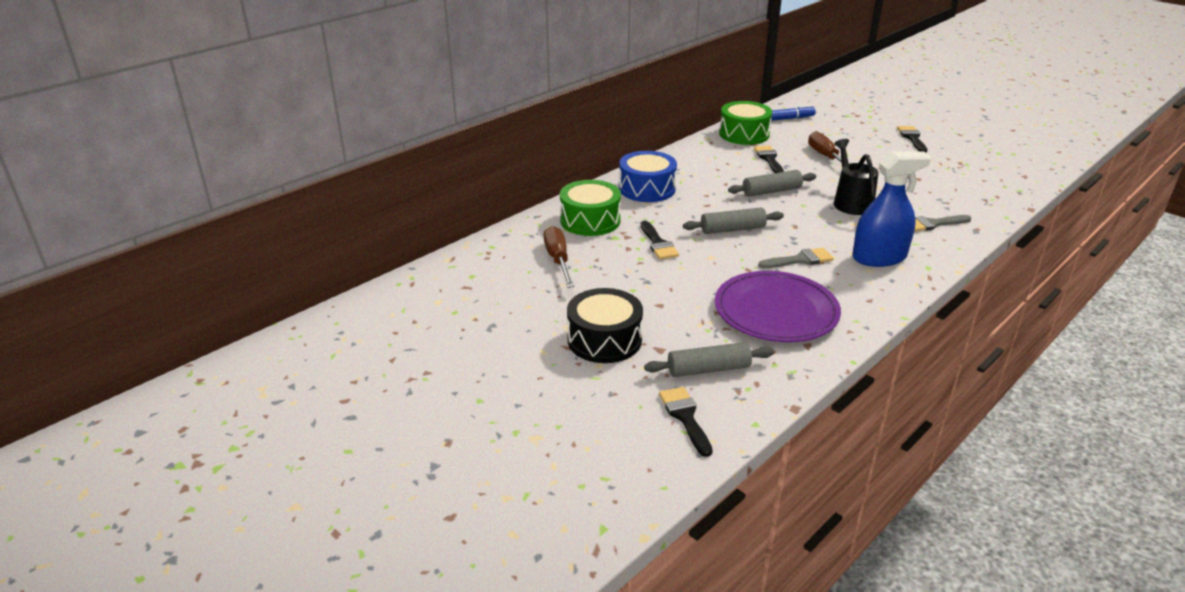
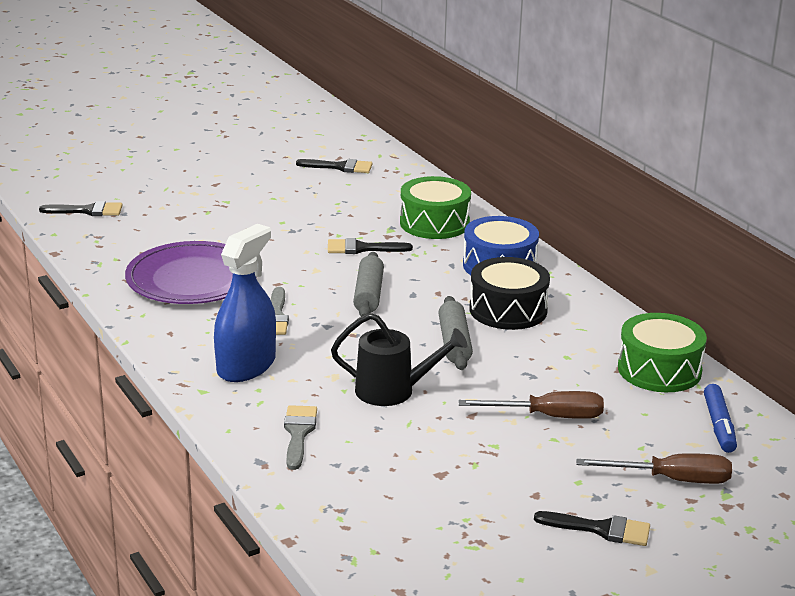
camera: 105 degrees right, 5 degrees down
brown screwdriver [544,226,574,288] -> brown screwdriver moved to [576,453,732,484]
black drum [567,288,643,363] -> black drum moved to [469,257,550,330]
grey rolling pin [644,342,774,377] -> none
black brush [754,146,784,173] -> black brush moved to [296,159,373,173]
blue spray bottle [852,151,931,267] -> blue spray bottle turned 150 degrees counterclockwise [214,224,276,382]

